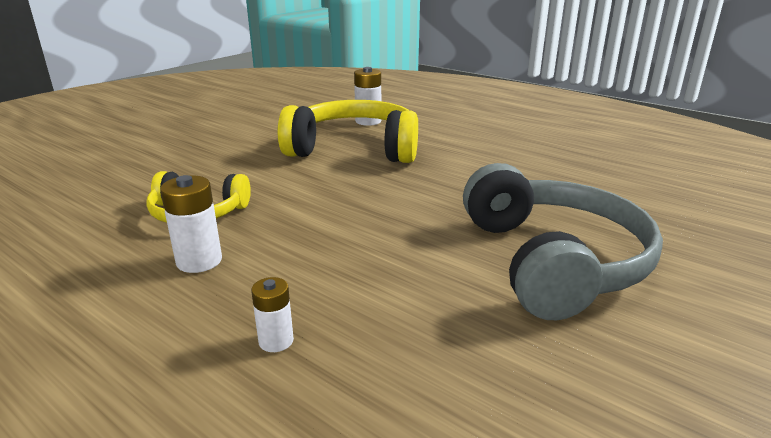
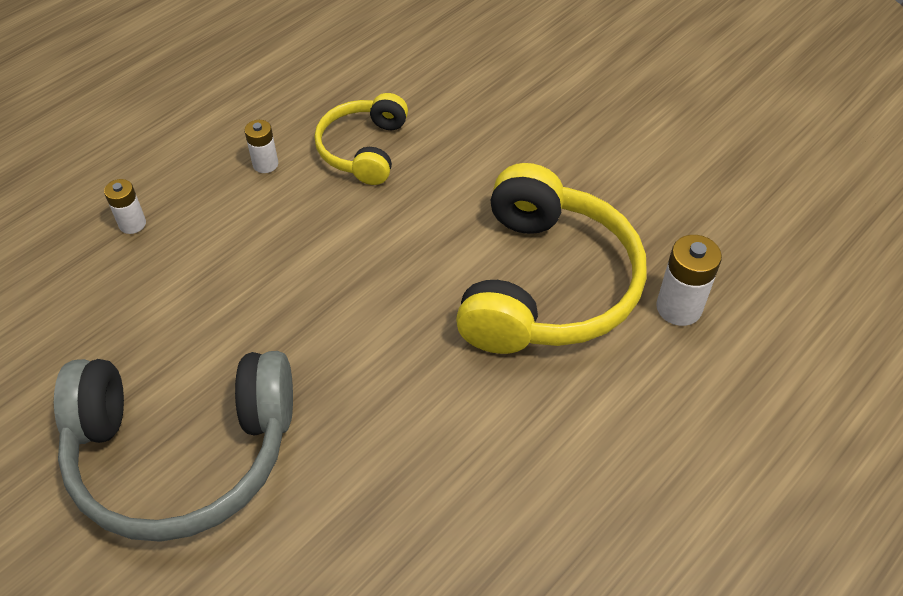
camera: 95 degrees right, 25 degrees up
white battery [160,175,222,273] -> white battery [244,120,278,173], size x0.63

